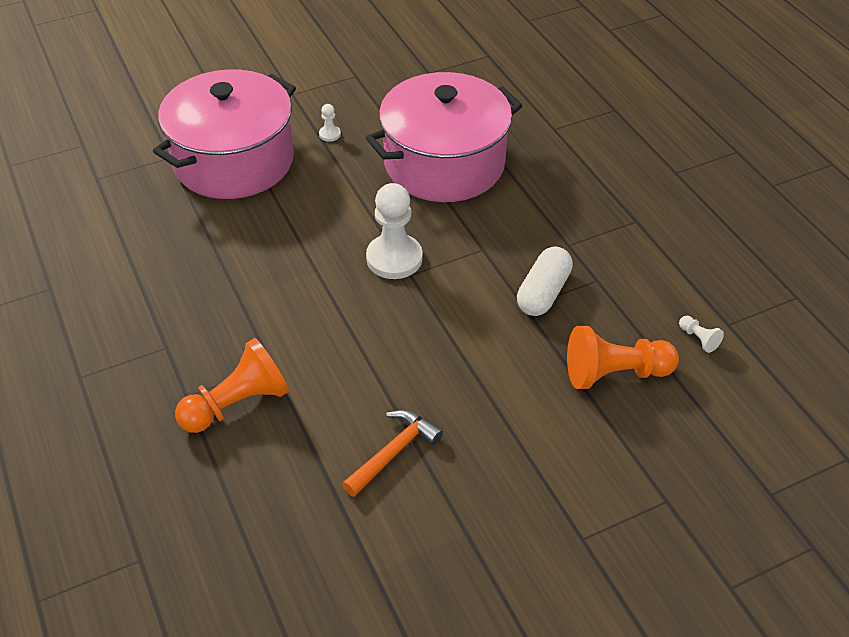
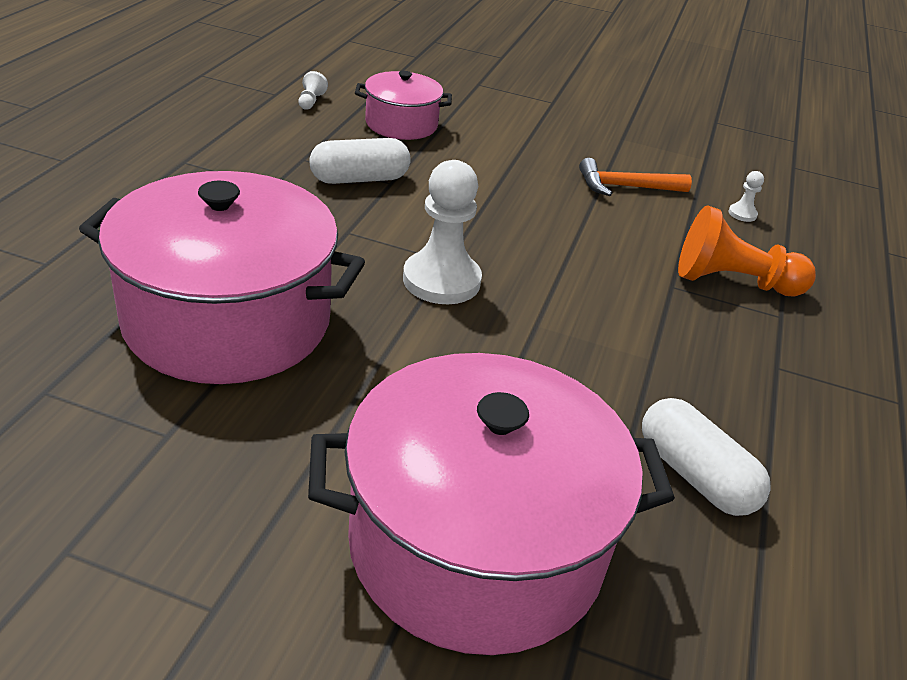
camera: 140 degrees left, 10 degrees down
white pawn [319,104,341,142] -> white pawn moved to [728,171,764,222]
orange pawn [567,326,679,389] -> pink pot [355,71,452,140]
none -> white capsule [642,398,771,516]

